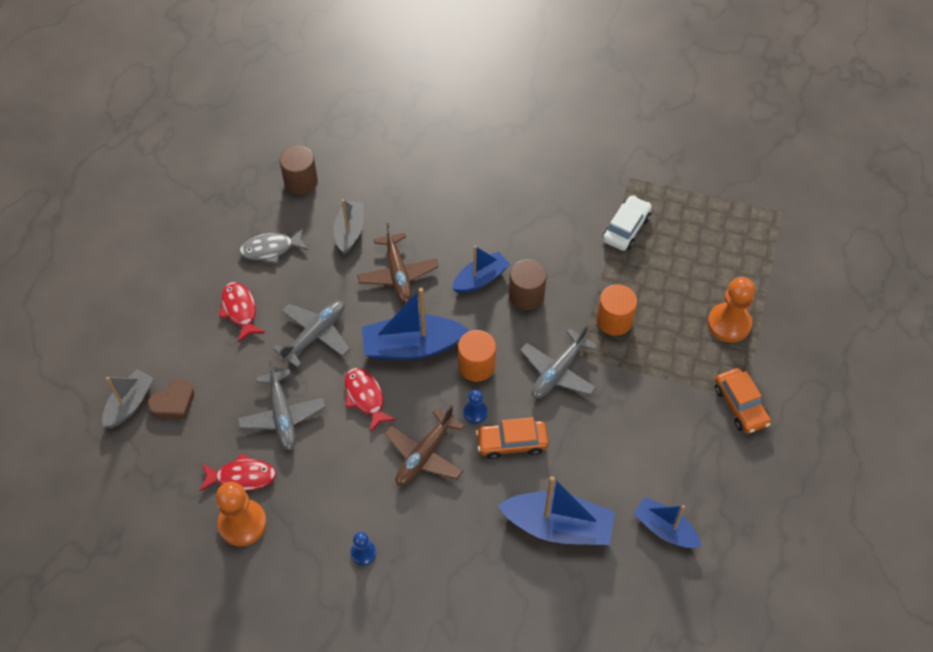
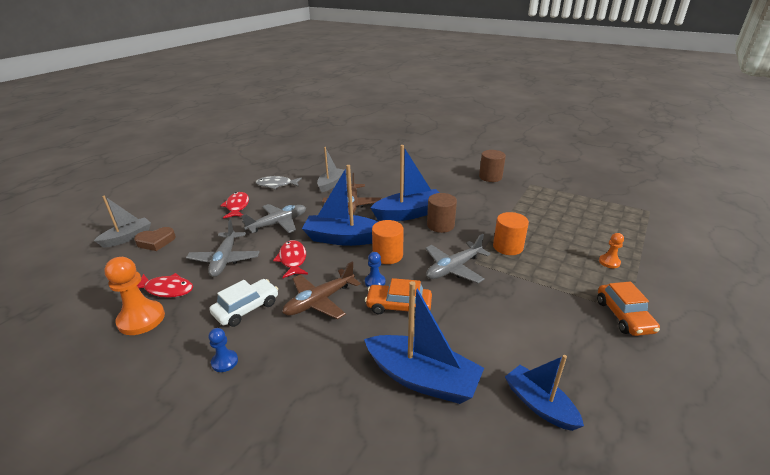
camera: 15 degrees right, 25 degrees down
brown cylinder [279,146,318,195] -> brown cylinder moved to [479,150,506,182]
blue boat [452,246,510,293] -> blue boat [370,145,440,221], size x1.59
white car [603,195,652,251] -> white car moved to [209,279,278,327]
orange pawn [708,277,755,343] -> orange pawn [599,233,624,268], size x0.53

